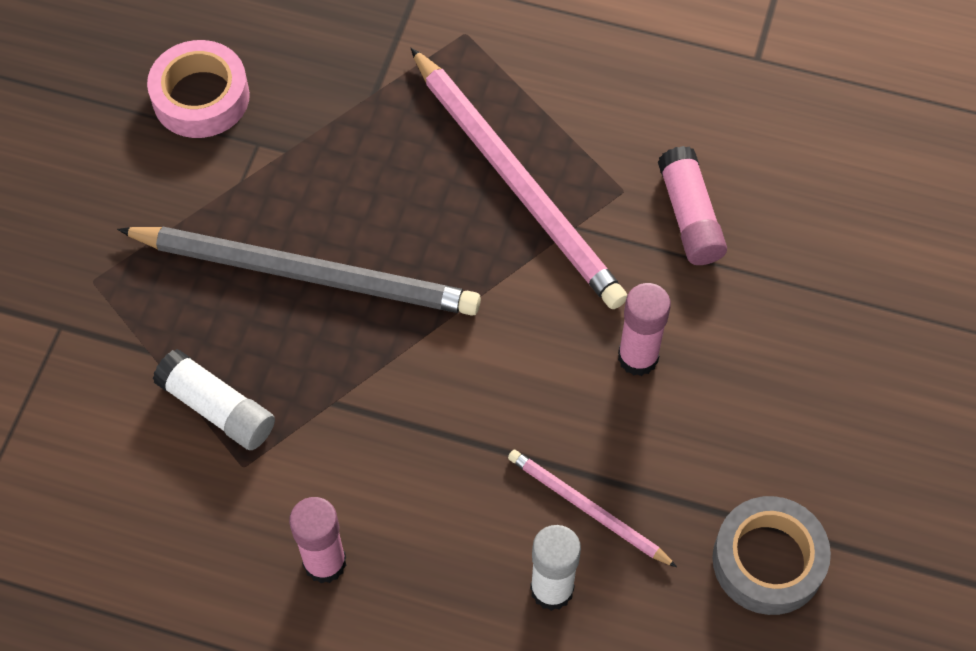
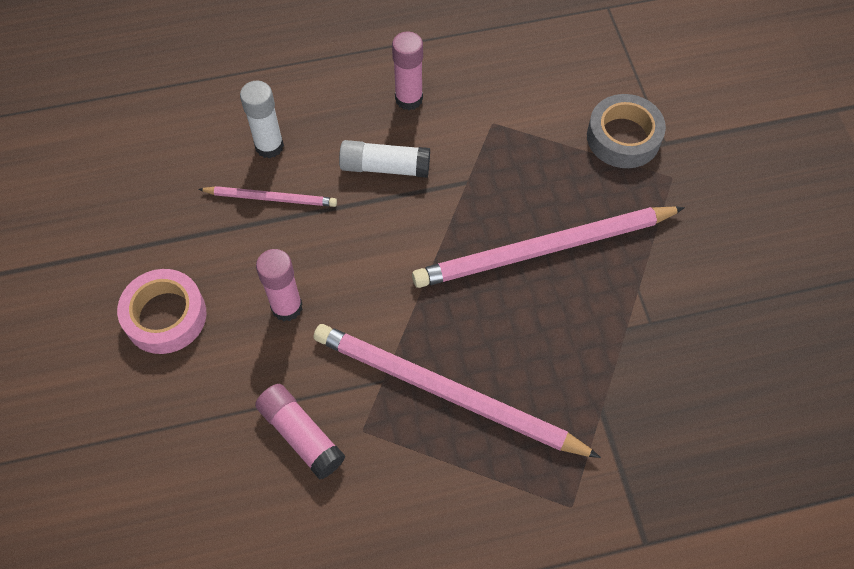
camera: 150 degrees right, 0 degrees up
grey pencil [117,227,481,316] -> pink pencil [412,206,685,288]
pink tape [147,40,250,138] -> pink tape moved to [117,269,207,354]
white glue stick [153,349,275,450] -> white glue stick moved to [339,140,430,178]
grey tape [712,496,831,615] -> grey tape moved to [587,94,666,168]

